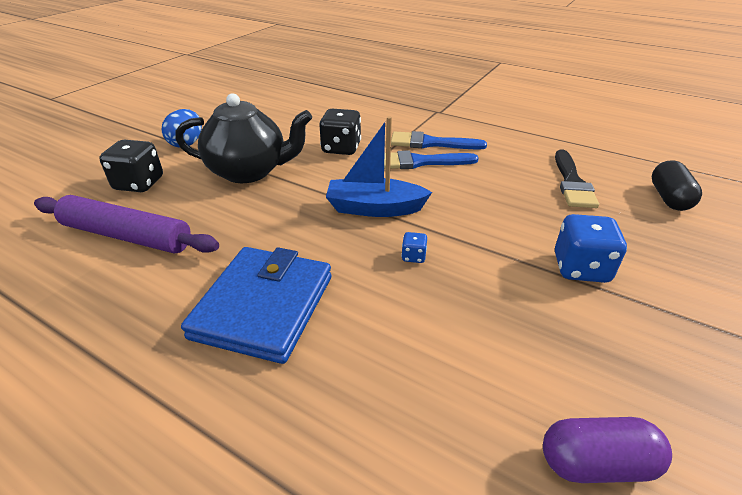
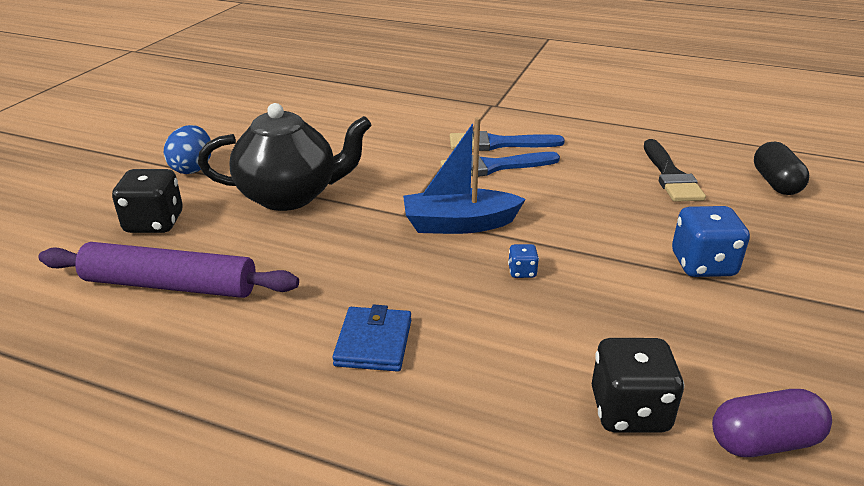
camera: 10 degrees left, 5 degrees down
blue wallet [181,247,332,364] -> blue wallet [332,305,411,372], size x0.56
black dice [319,109,361,155] -> black dice moved to [592,338,684,432]

